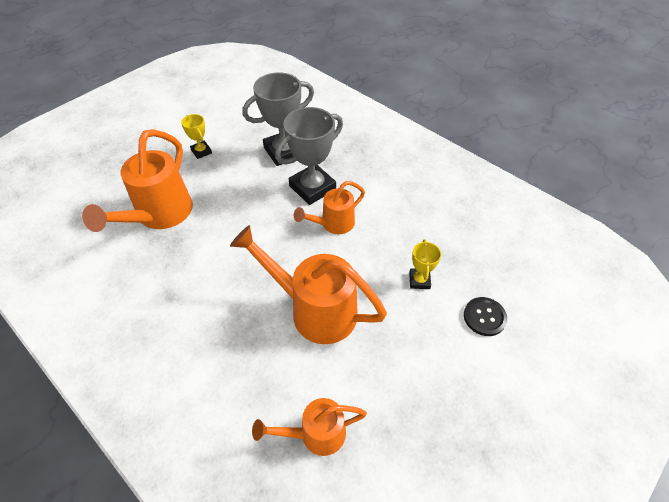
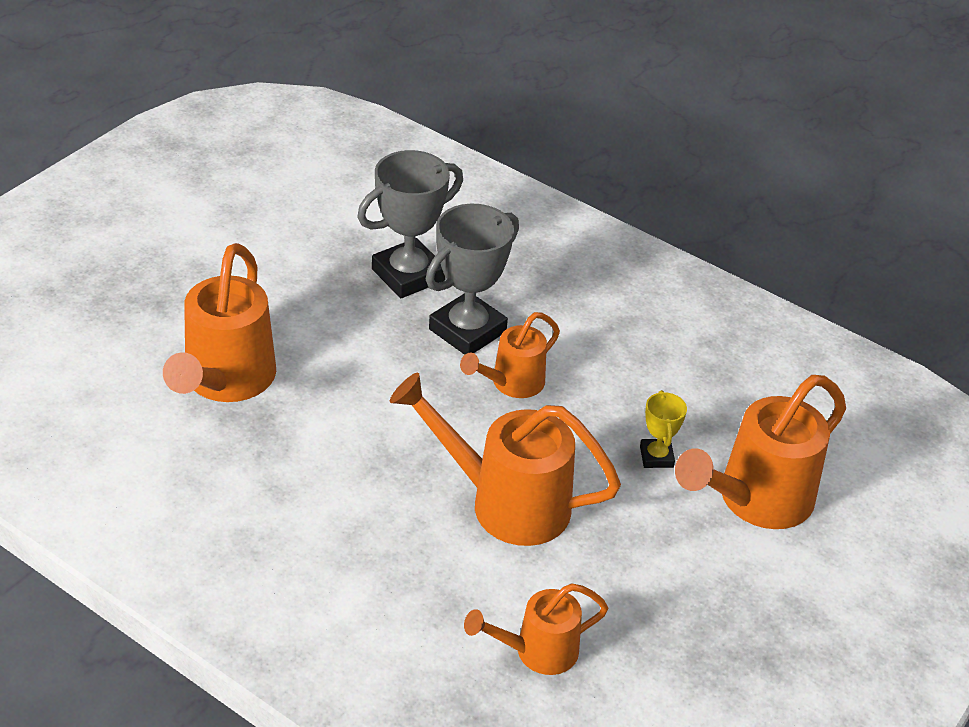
camera: 10 degrees left, 10 degrees down
yellow trophy [181,114,212,159] -> none
black button [464,297,507,336] -> orange watering can [675,375,846,529]

